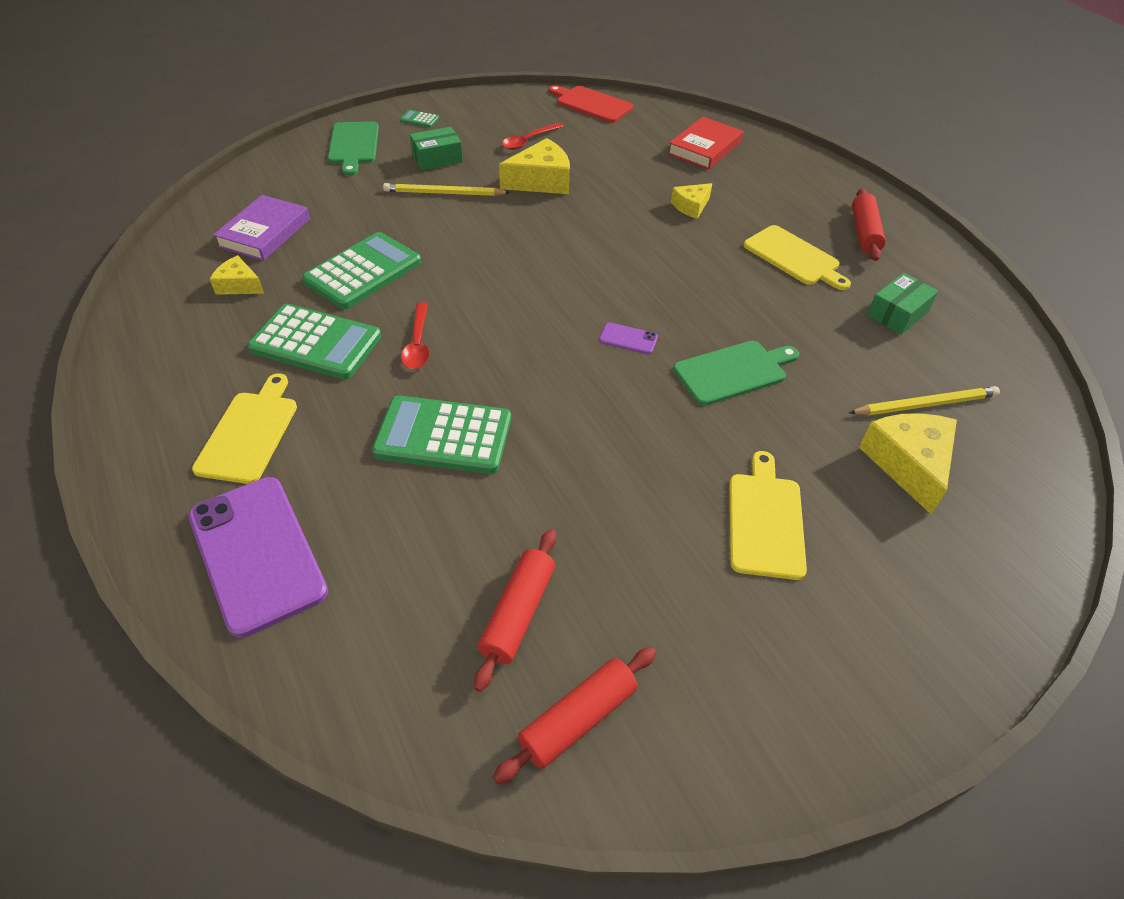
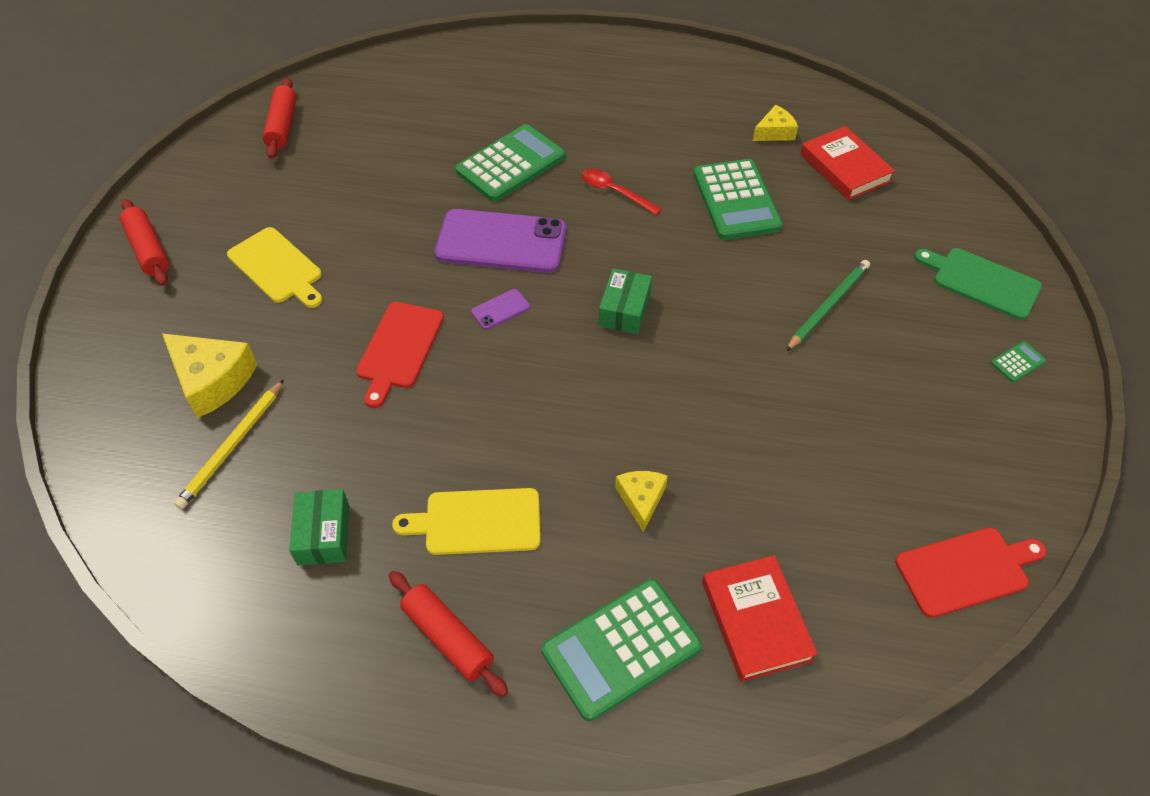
camera: 130 degrees right, 5 degrees up
purple phone [188,477,328,638] -> purple phone moved to [435,209,567,273]
yellow cutting board [192,374,297,484] -> none
purple book [213,195,310,261] -> red book [800,126,895,200]
green calculator [247,304,381,380] -> green calculator moved to [542,579,702,721]
yellow pencil [383,183,511,196] -> green pencil [786,260,870,351]
green box [410,127,463,170] -> green box moved to [599,268,652,334]
red rolling pin [474,529,556,692] -> red rolling pin moved to [120,199,169,286]
yellow cheese [499,138,570,194] -> none
red spoon [502,123,564,150] -> none
green cutting board [673,341,799,406] -> red cutting board [356,302,444,408]

